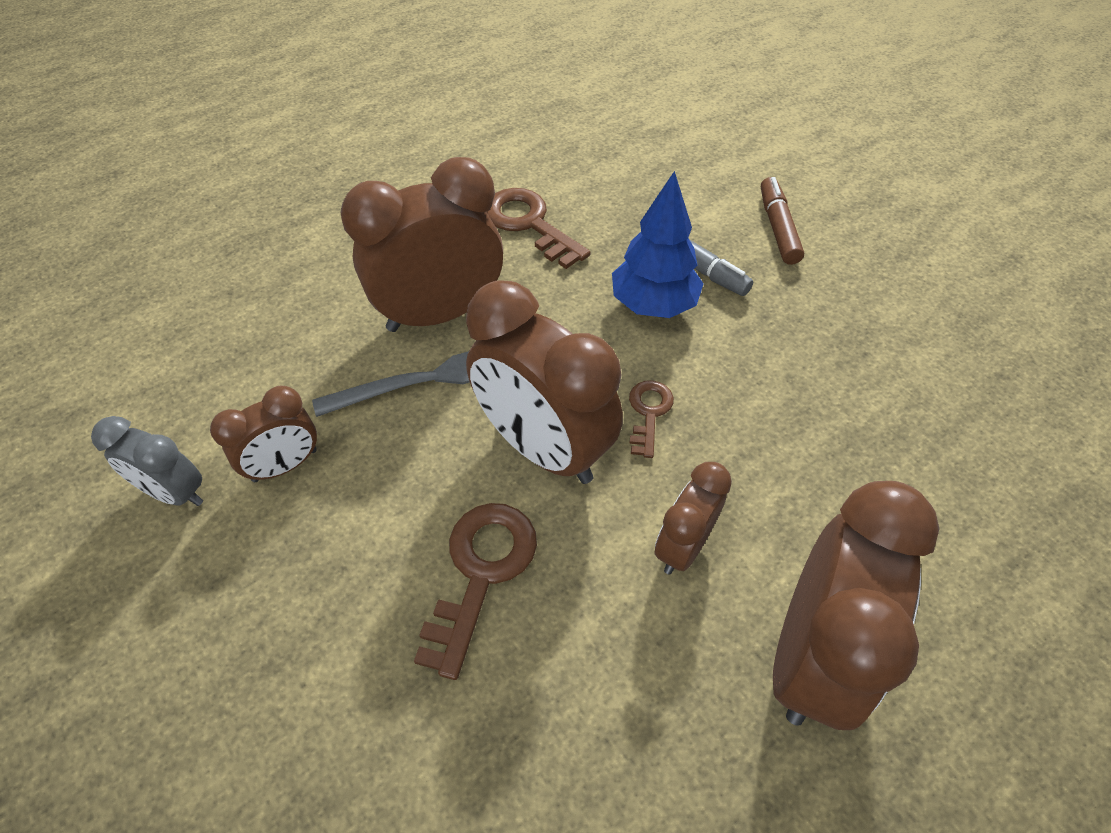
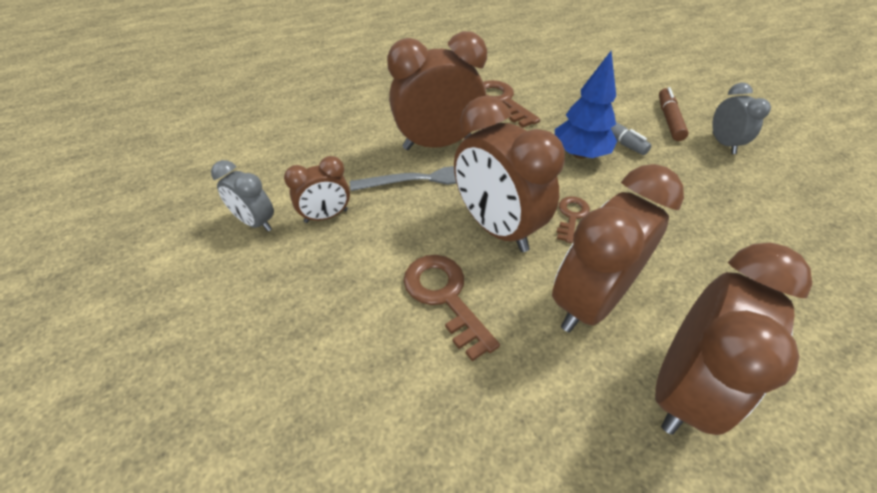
camera: 10 degrees right, 5 degrees down
brown key [414,503,537,680] -> brown key turned 60 degrees counterclockwise [404,255,500,361]
brown clock [654,462,732,575] -> brown clock [552,164,684,332], size x1.87
none -> grey clock [712,83,771,154]

